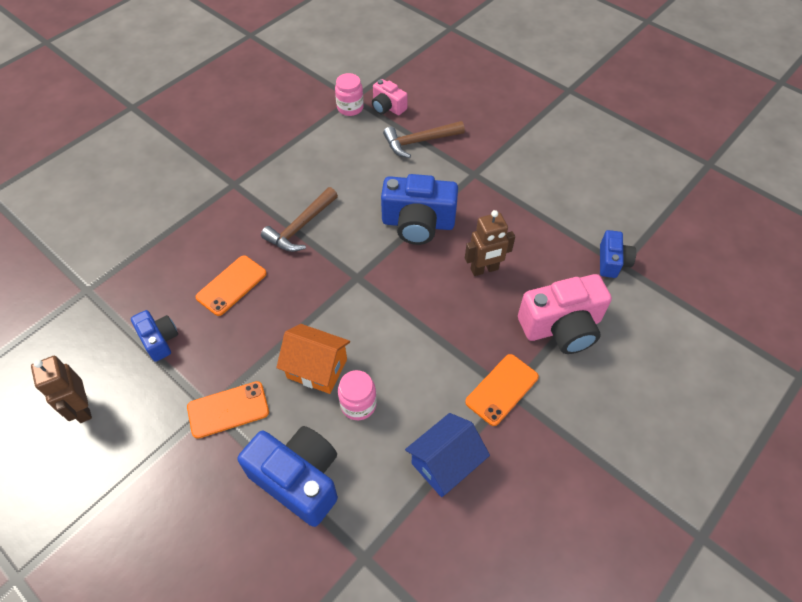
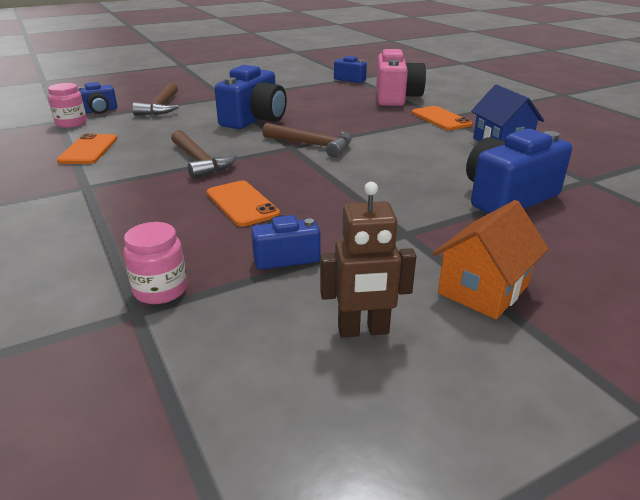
camera: 70 degrees left, 25 degrees down
orange phone [187,381,269,439] -> orange phone moved to [57,133,117,164]
orange house [276,324,350,394] -> orange house moved to [433,200,548,319]
pink jar [338,370,377,420] -> pink jar moved to [124,222,187,304]
pink camera [372,79,408,115] -> blue camera [78,82,117,114]
brown robot [465,210,515,276] -> none
none -> brown hammer [262,123,352,157]

